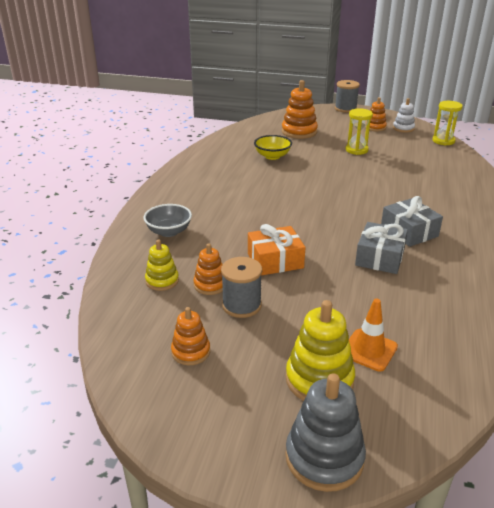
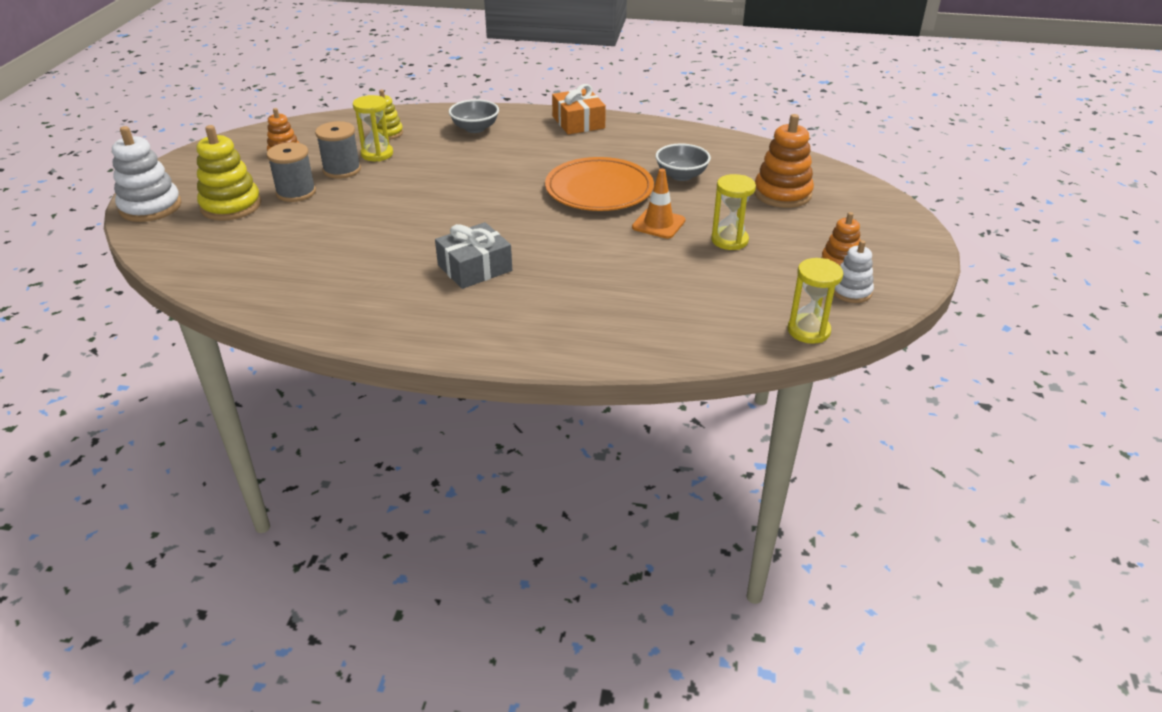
camera: 85 degrees right, 5 degrees up
orange stacking toy [193,243,223,295] -> yellow hourglass [353,95,393,161]
orange gift [248,224,305,276] -> orange gift moved to [552,84,606,134]
yellow bowl [254,135,292,160] -> grey bowl [655,144,711,181]
grey stacking toy [285,373,366,492] -> white stacking toy [112,126,181,222]
grey spool [335,80,360,113] -> grey spool moved to [267,142,316,202]
orange traffic cone [349,298,398,372] -> orange traffic cone moved to [632,169,686,239]
grey gift [355,222,408,274] -> none
none -> orange plate [545,157,654,211]

